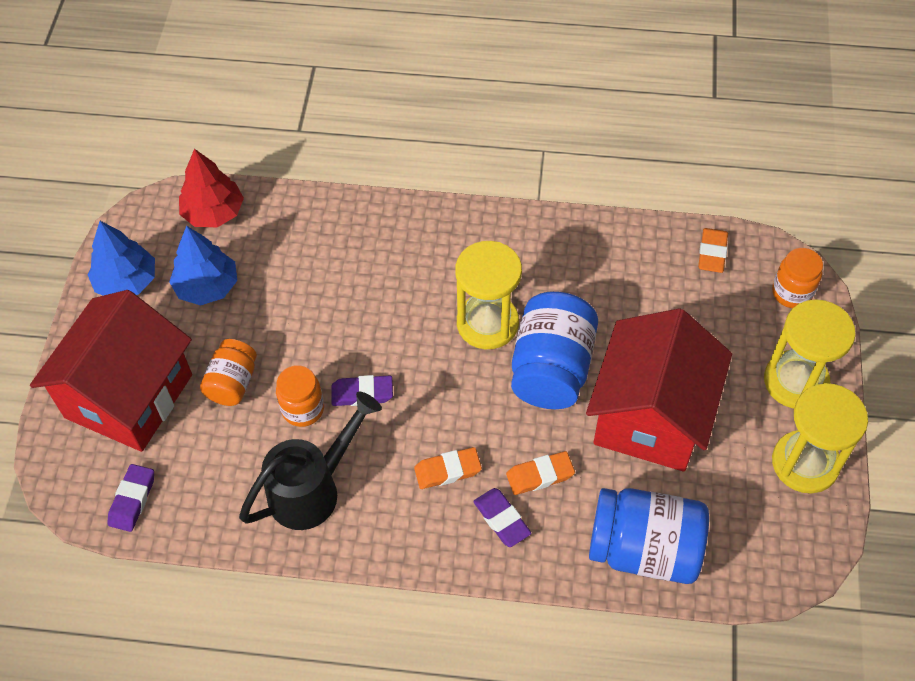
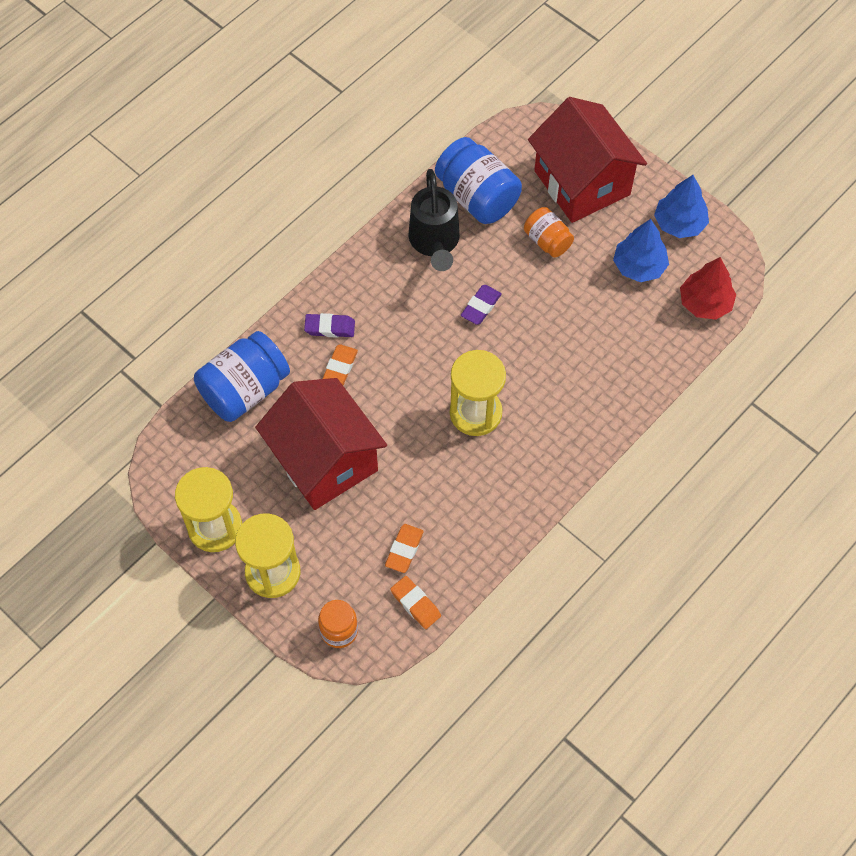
camera: 125 degrees right, 5 degrees up
purple eraser [108,464,154,532] -> none
orange jar [276,365,324,427] -> none
orange eraser [414,447,482,489] -> orange eraser moved to [385,524,424,573]
blue jar [511,291,598,409] -> blue jar moved to [435,137,522,224]

